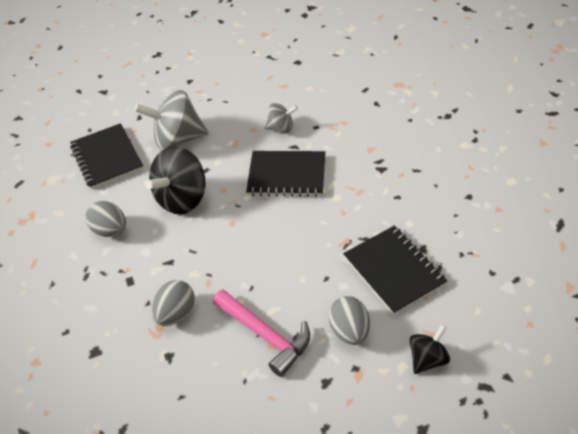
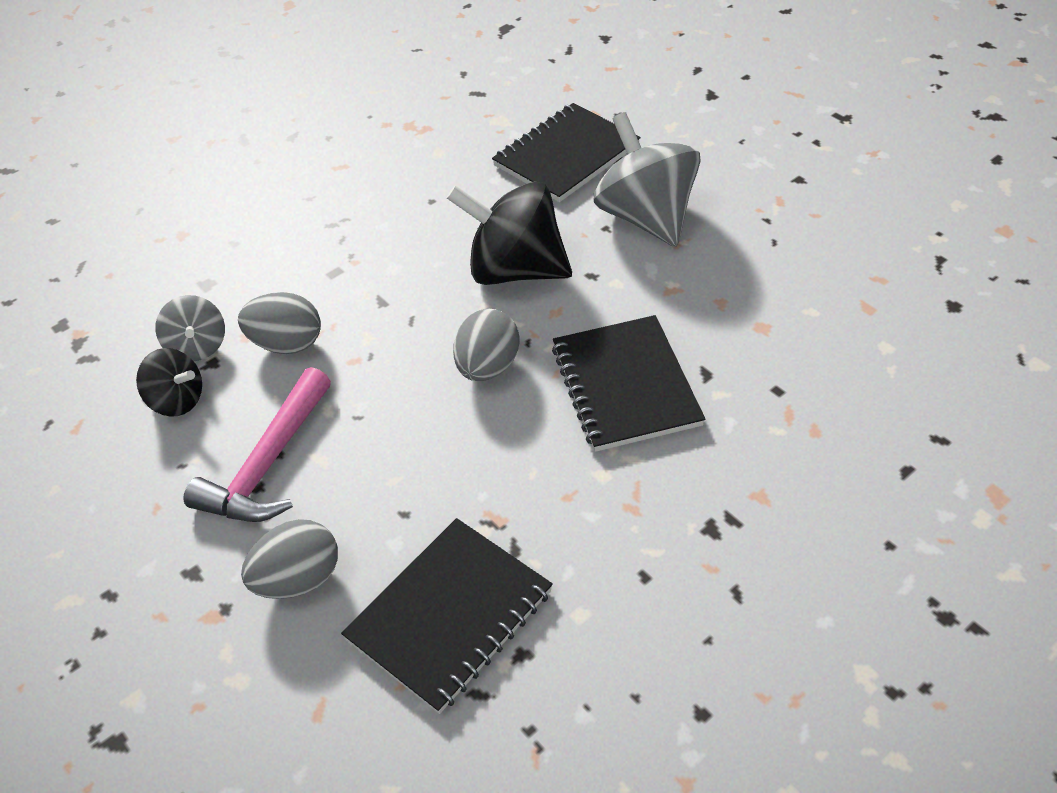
camera: 70 degrees right, 0 degrees up
grey egg [85,201,126,237] -> grey egg moved to [453,309,520,381]
grey spinning top [264,103,298,133] -> grey spinning top moved to [155,295,225,361]
black spinning top [410,325,450,374] -> black spinning top moved to [136,348,202,417]

